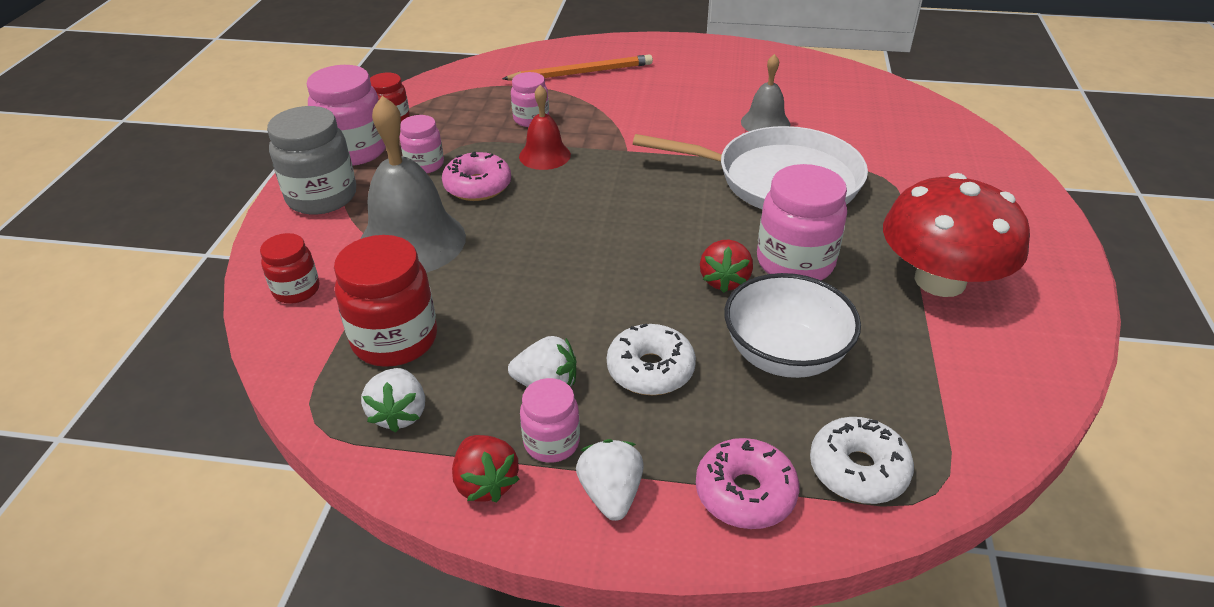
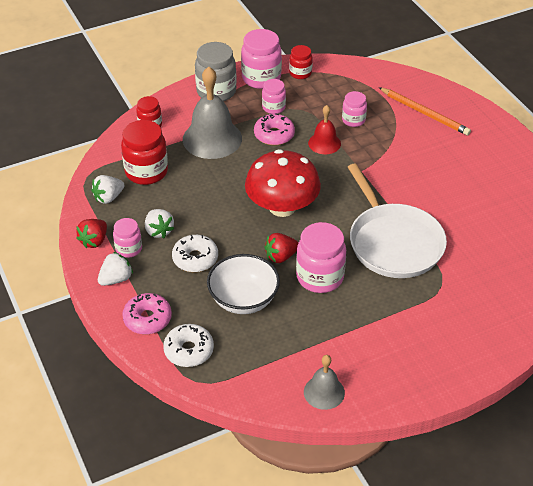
camera: 55 degrees right, 5 degrees up
grey bell [741,54,790,131] -> grey bell moved to [304,355,345,410]
red mushroom [883,173,1030,297] -> red mushroom moved to [245,149,321,217]

